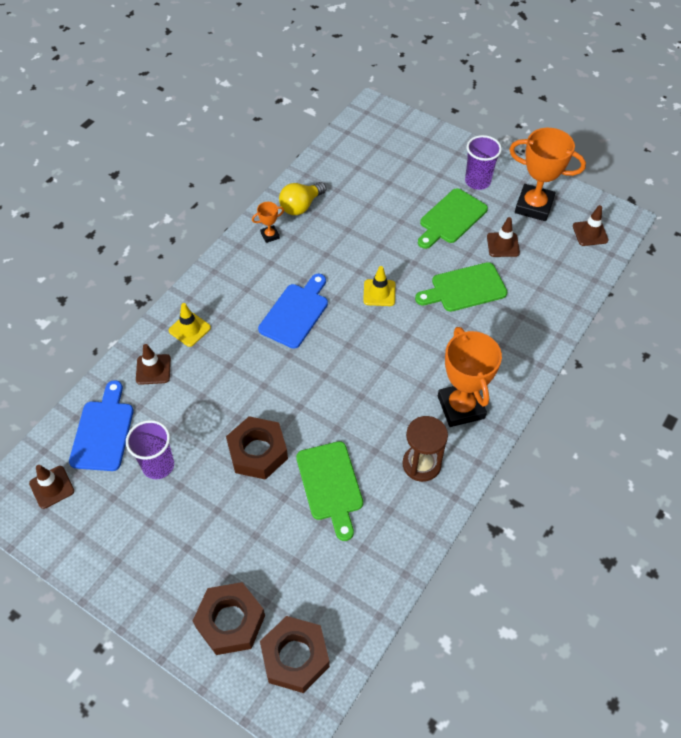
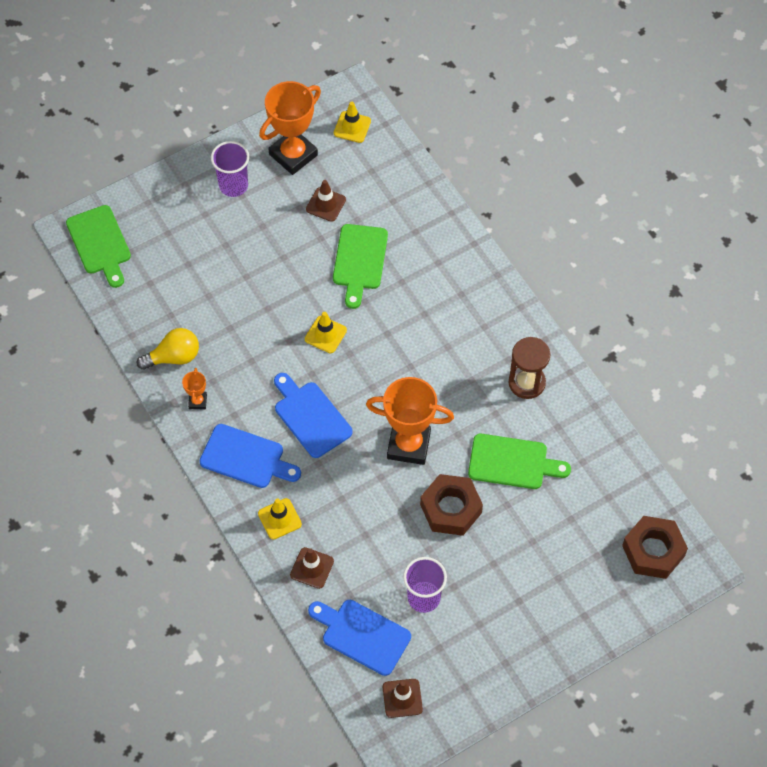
camera: 65 degrees left, 5 degrees up
brown nut [193,582,265,655] -> none
yellow light bulb [279,182,326,215] -> yellow light bulb turned 90 degrees counterclockwise [137,328,199,370]
green cutting board [418,188,488,249] -> green cutting board moved to [66,205,131,288]
orange trophy [438,327,502,427] -> orange trophy moved to [366,377,454,465]
brown traffic cone [573,205,609,246] -> yellow traffic cone [334,102,371,143]
none -> blue cutting board [200,424,301,488]

